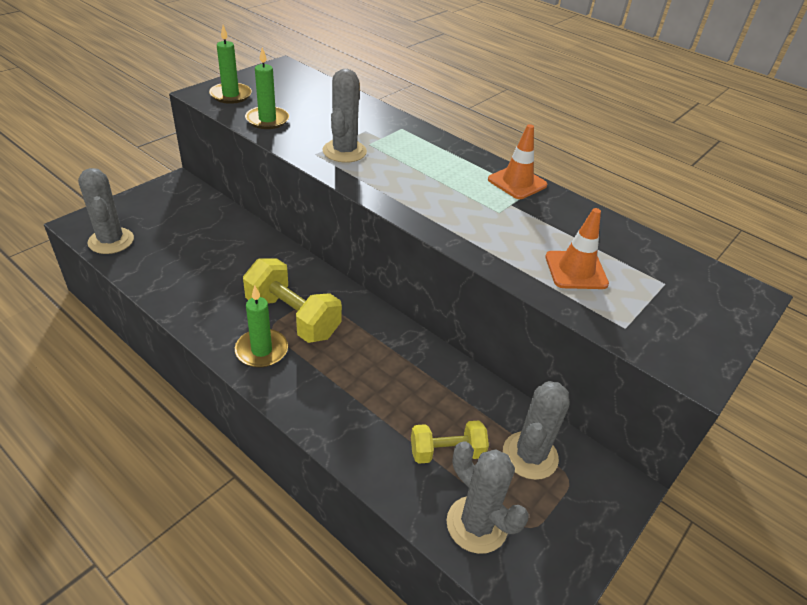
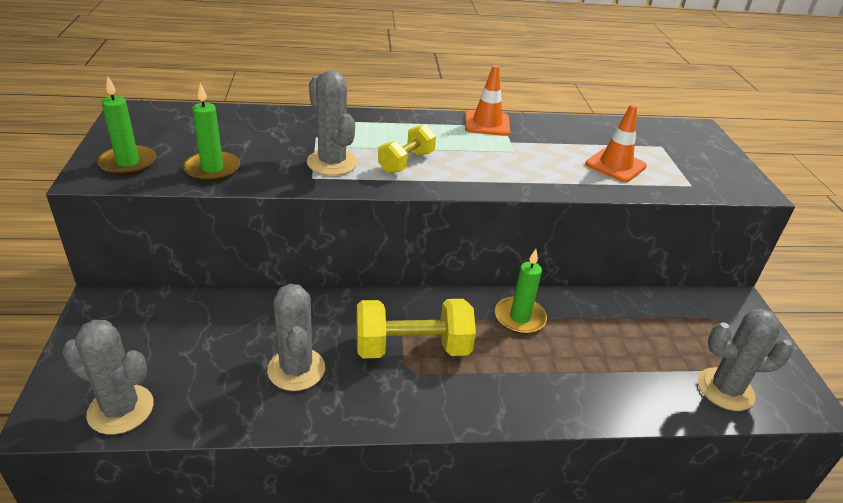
camera: 45 degrees left, 5 degrees down
green candle [235,285,288,368] -> green candle moved to [495,249,547,334]
yellow dumbbell [411,420,489,464] -> yellow dumbbell moved to [378,124,436,174]
grey cactus [503,381,570,480] -> grey cactus moved to [267,284,325,391]

